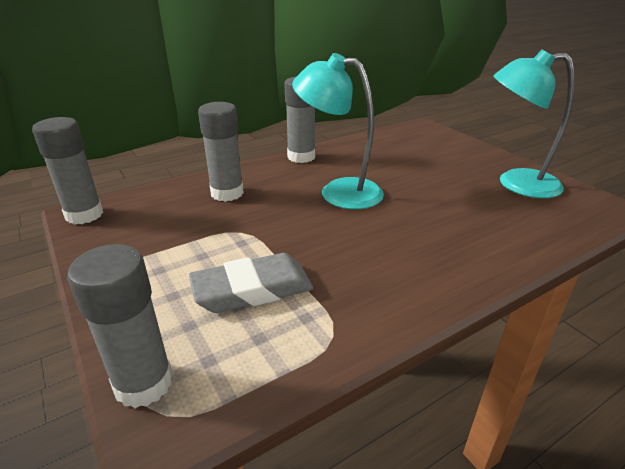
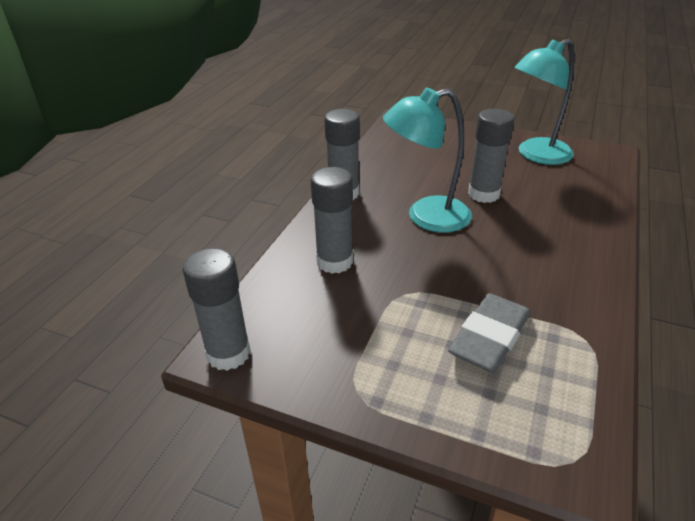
camera: 35 degrees left, 5 degrees up
grey glue stick [67,244,173,408] -> grey glue stick moved to [468,109,514,203]

